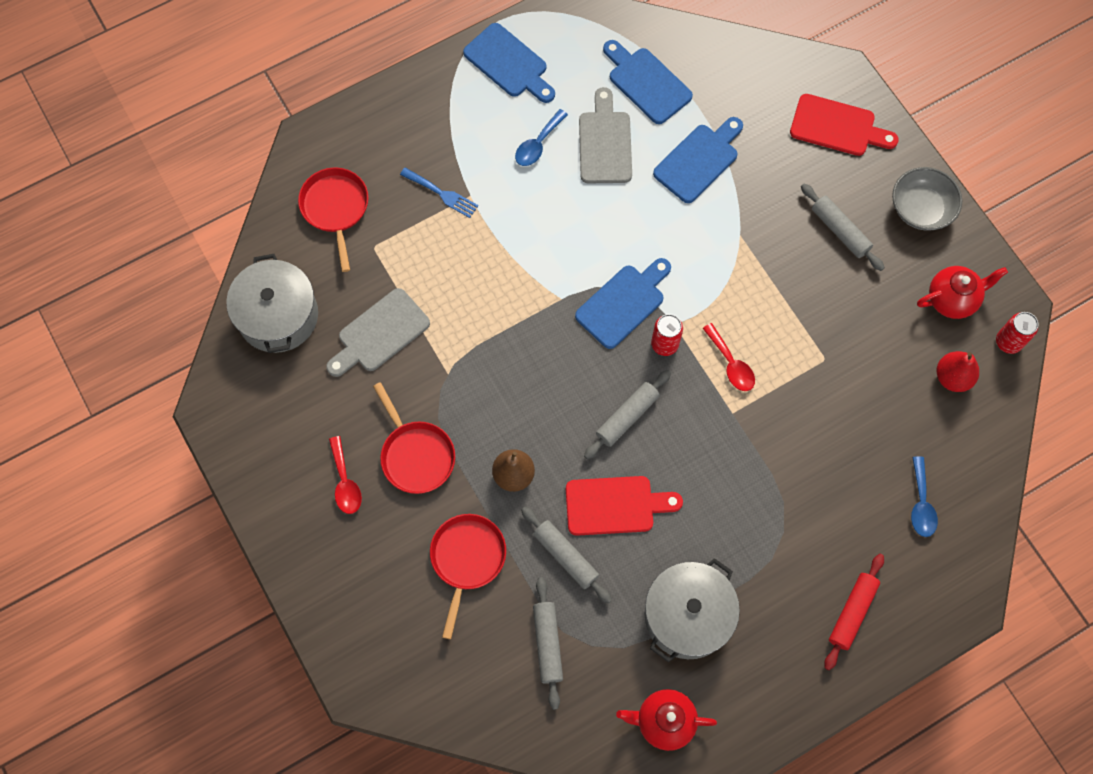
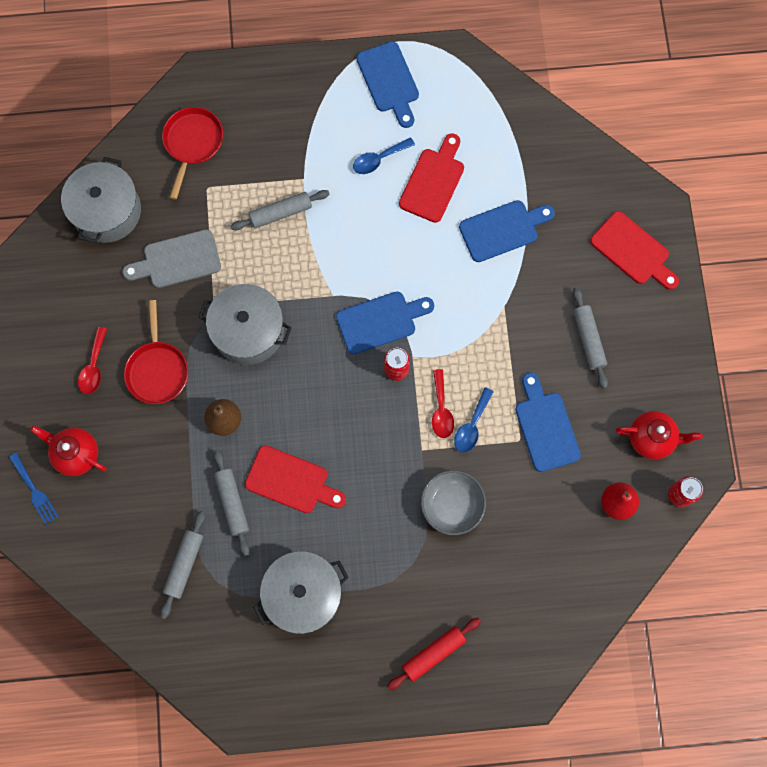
camera: 25 degrees right, 5 degrees up
blue fork [400,168,478,218] -> blue fork moved to [9,452,59,525]
red pan [430,514,506,639] -> none
grey cutting board [579,87,632,184] -> red cutting board [399,133,464,223]
grey rolling pin [584,370,671,459] -> grey rolling pin moved to [231,190,329,230]
blue cutting board [603,40,693,124] -> blue cutting board moved to [515,372,581,472]
red teapot [616,689,717,751] -> red teapot moved to [30,426,107,476]
grey bowl [892,167,962,231] -> grey bowl moved to [421,470,486,535]
blue spoon [911,456,938,537] -> blue spoon moved to [454,387,494,453]
none -> grey pot [199,284,292,365]

